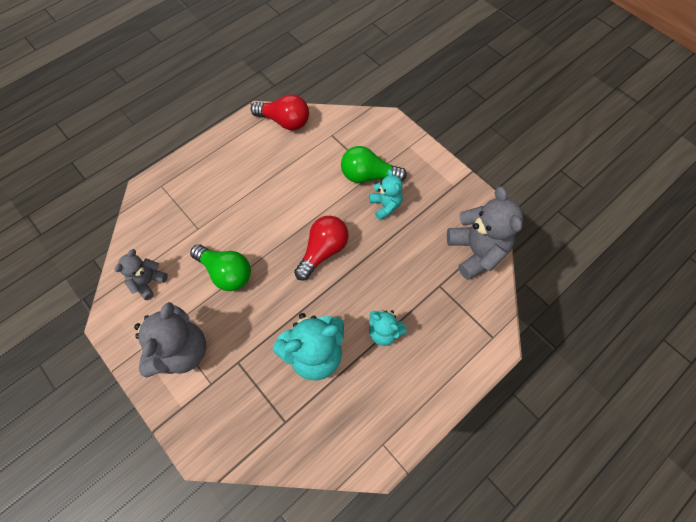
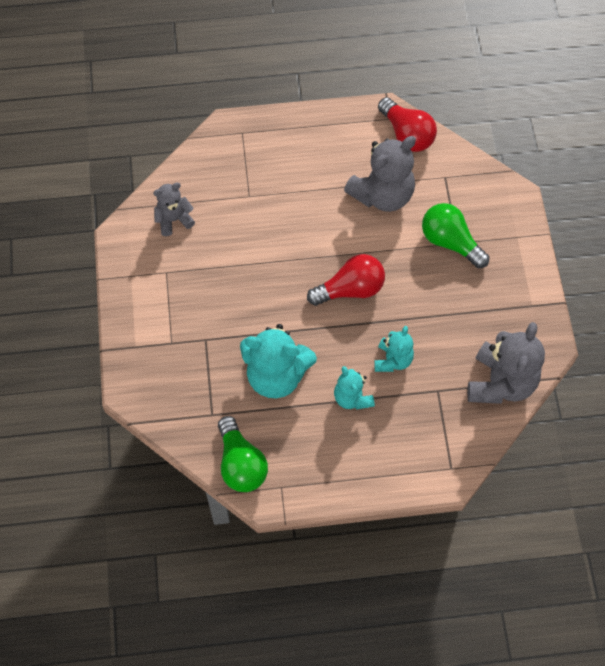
camera: 35 degrees right, 0 degrees up
grey teddy bear [134,302,206,378] -> grey teddy bear moved to [344,136,416,212]
green light bulb [190,244,251,291] -> green light bulb moved to [218,416,268,492]
turquoise teddy bear [369,169,403,220] -> turquoise teddy bear moved to [374,326,414,372]

